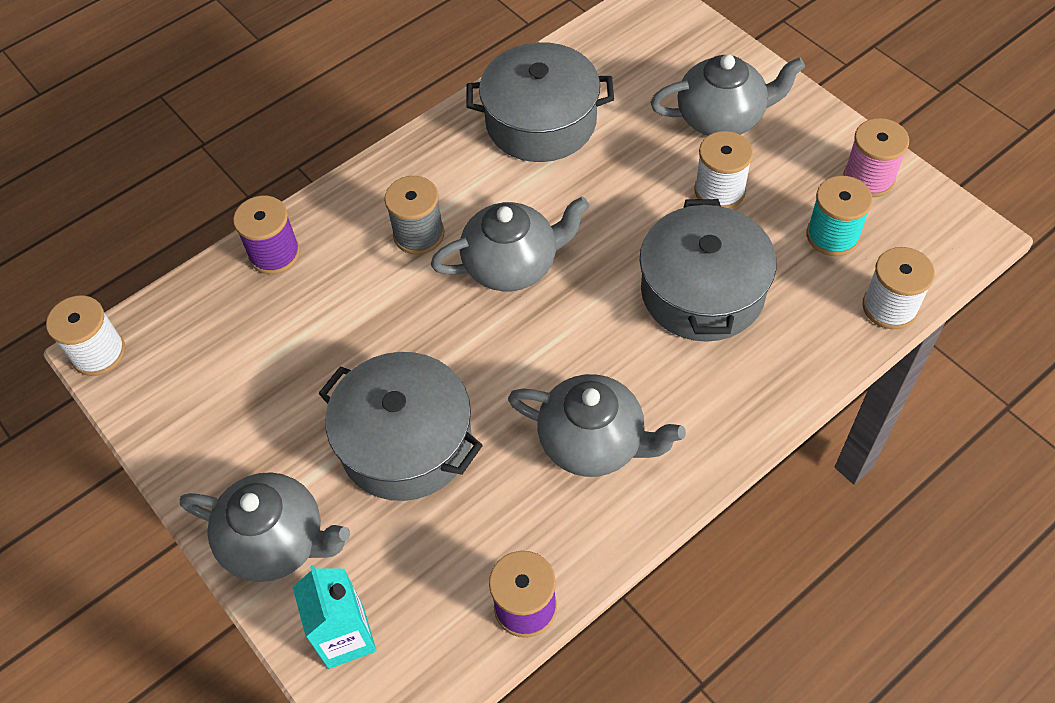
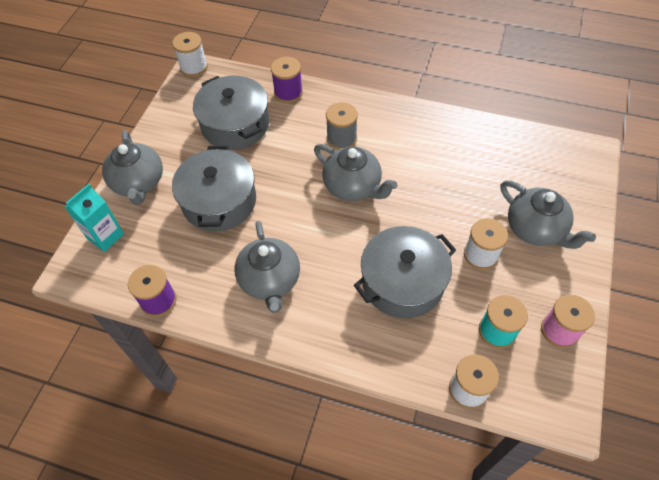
camera: 55 degrees right, 0 degrees up
grey pot [467,42,614,162] -> grey pot moved to [193,76,269,150]

